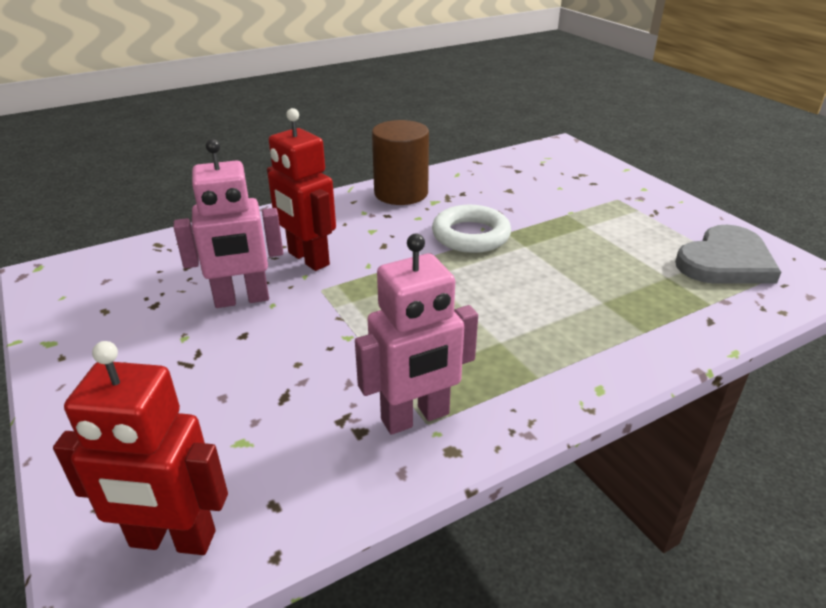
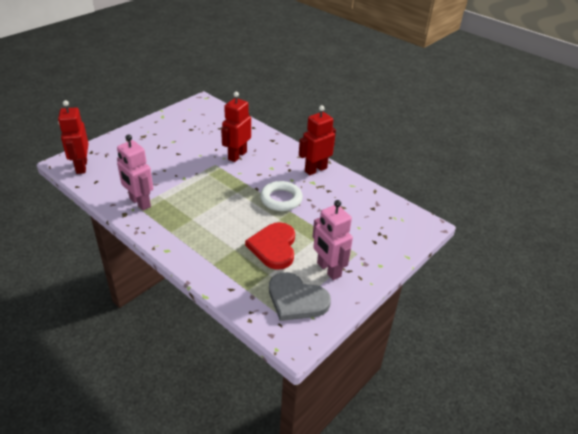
camera: 70 degrees right, 5 degrees up
pink robot [173,139,283,308] -> pink robot moved to [313,200,353,280]
brown cylinder [372,120,429,205] -> red robot [299,105,336,175]
none -> red heart [245,222,295,270]

